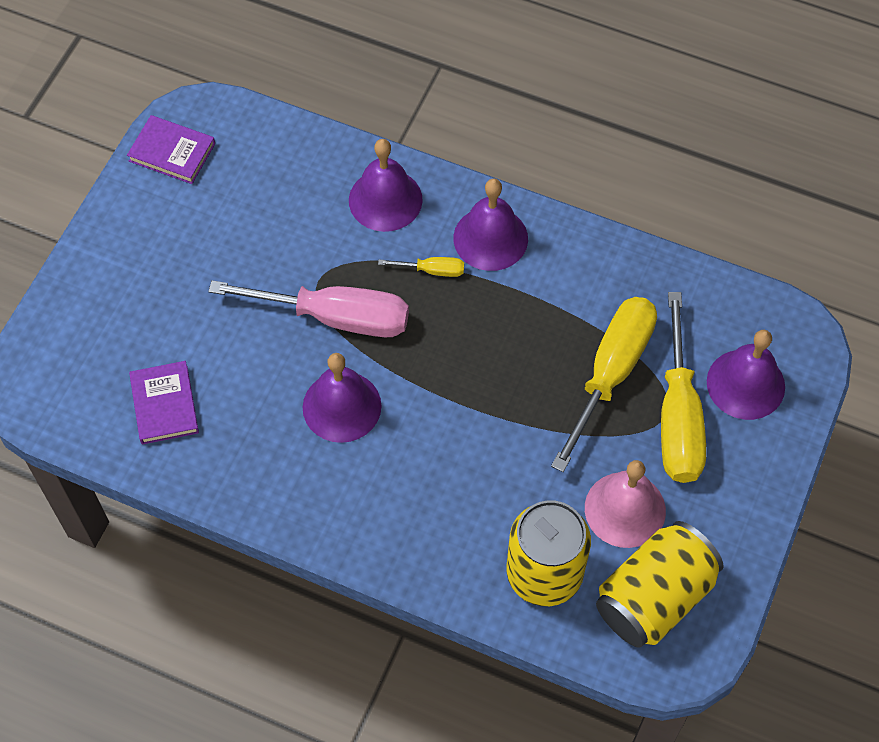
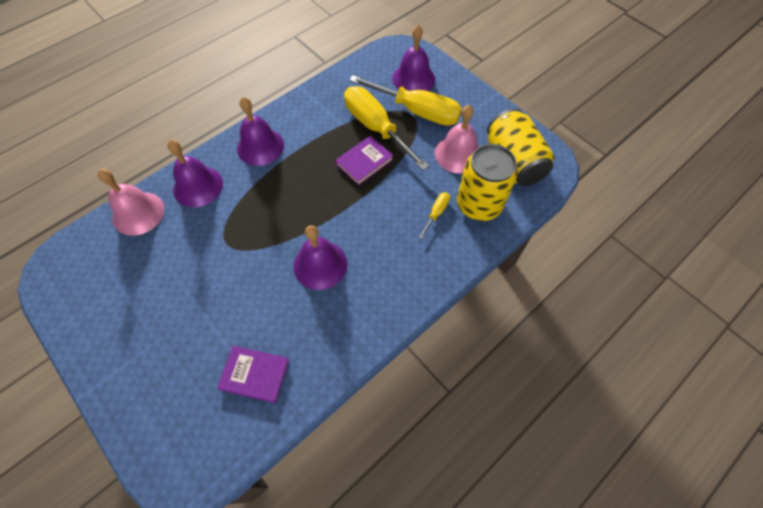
camera: 65 degrees left, 0 degrees up
purple book [127,115,215,184] -> purple book moved to [335,135,394,186]
pink screwdriver [208,280,409,337] -> none
yellow screwdriver [378,257,464,277] -> yellow screwdriver moved to [419,192,450,239]
none -> pink bell [98,169,164,236]

